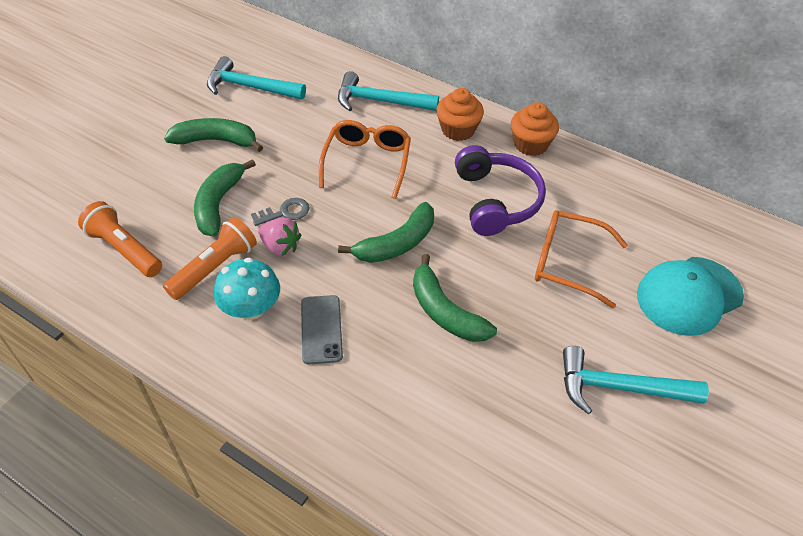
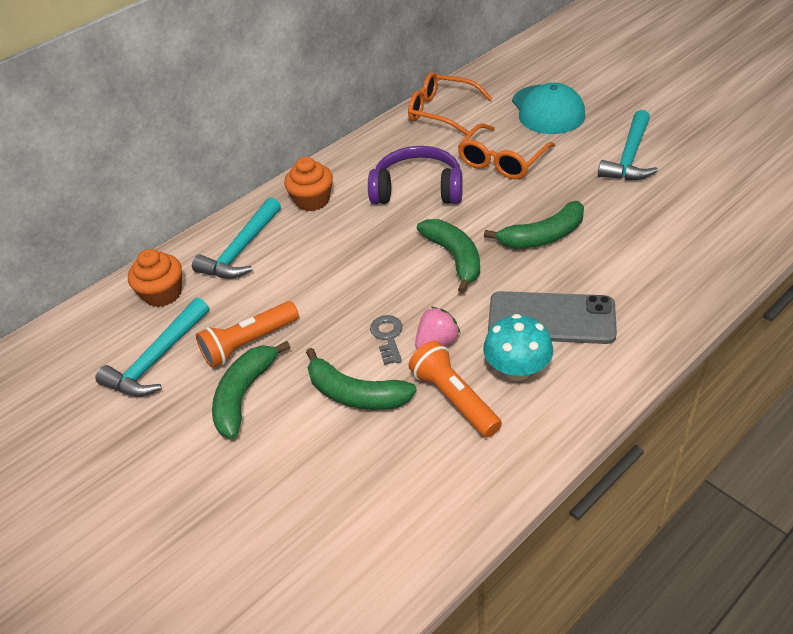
camera: 70 degrees left, 5 degrees down
orange flashlight [78,201,162,277] -> orange flashlight moved to [196,301,299,368]
grey phone [301,295,343,364] -> grey phone [488,291,617,344], size x1.59
orange glasses [319,120,411,199] -> orange glasses moved to [408,72,493,135]
orange cupcake [511,102,559,156] -> orange cupcake moved to [128,249,182,307]

